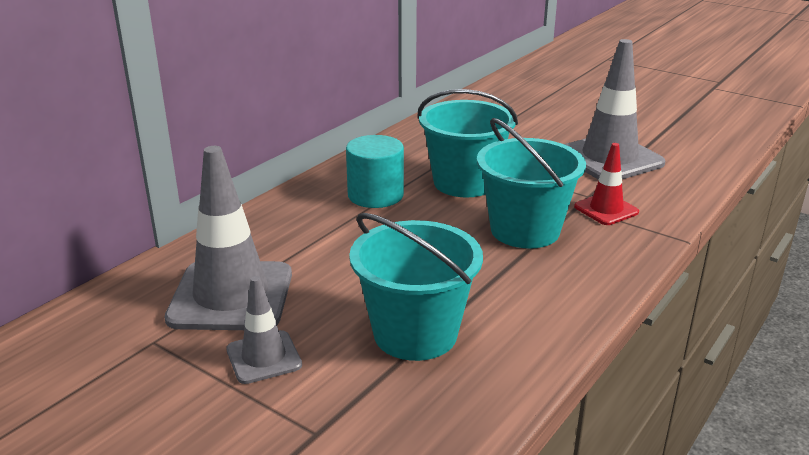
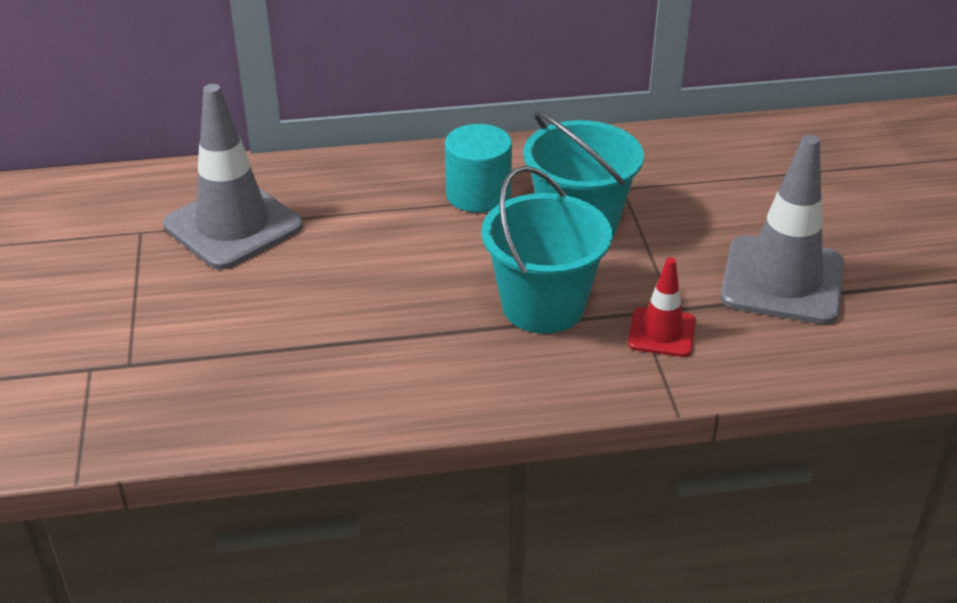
camera: 45 degrees right, 10 degrees up
grey traffic cone [226,276,302,384] -> none
turquoise bucket [349,213,483,361] -> none

